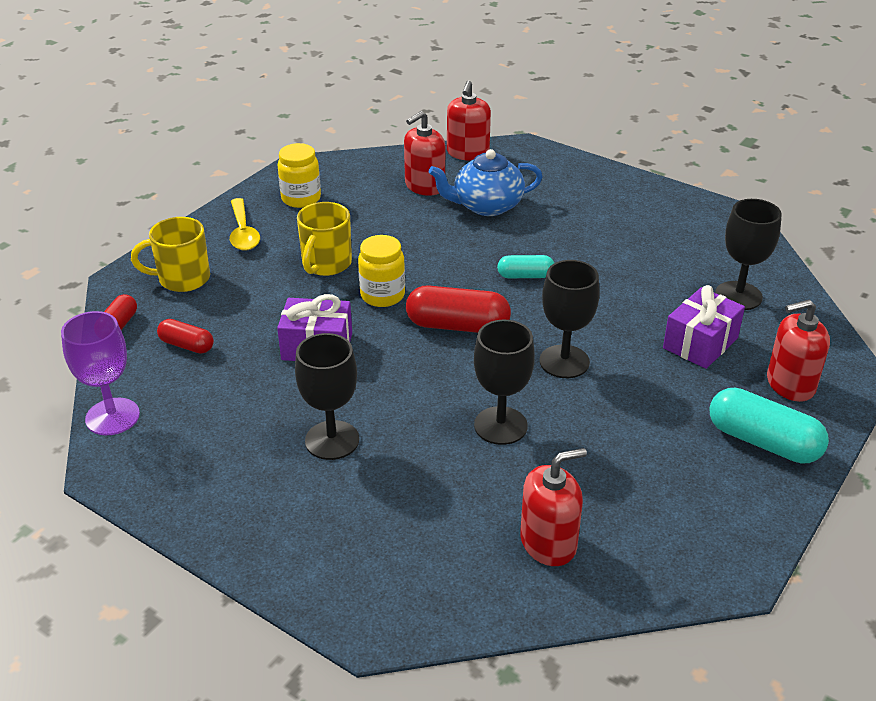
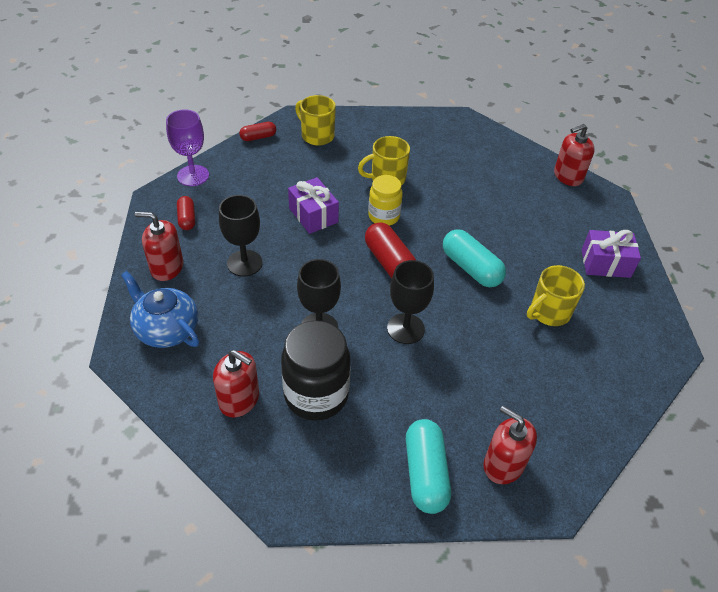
camera: 50 degrees right, 10 degrees up
red capsule [157,319,214,354] -> red capsule moved to [177,196,195,230]
yellow spoon [230,198,260,251] -> none
yellow jar [278,143,321,208] -> none
red soap dispenser [404,111,445,196] -> red soap dispenser moved to [135,212,184,281]
blue teapot [429,149,543,216] -> blue teapot moved to [121,271,199,348]
turquoise capsule [497,255,554,278] -> turquoise capsule [443,229,506,287], size x1.72
purple gift [663,285,745,369] -> purple gift moved to [582,230,641,278]
black goblet [715,199,782,310] -> none
none -> black jar [281,320,350,421]
none -> yellow mug [527,265,585,326]

